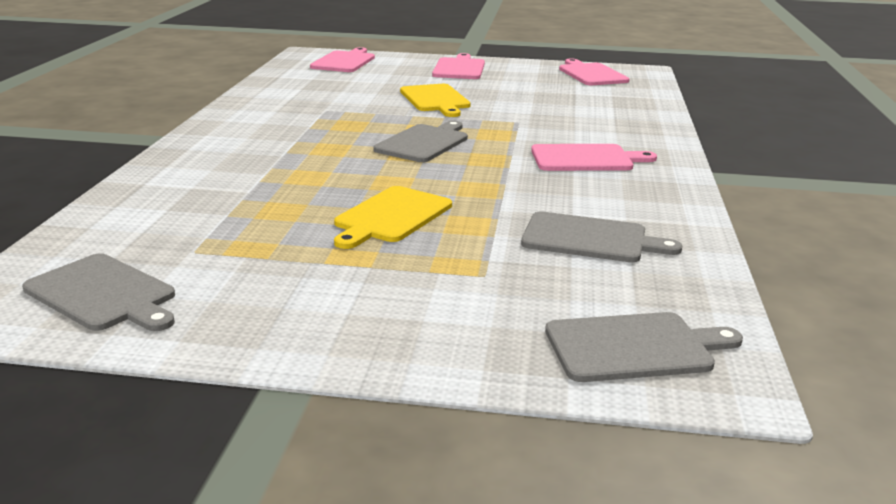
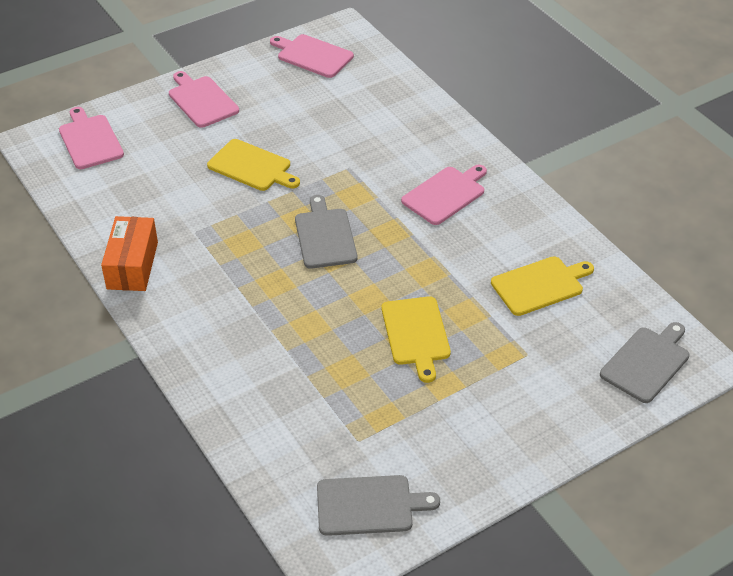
camera: 40 degrees left, 20 degrees up
grey cutting board [521,211,682,262] -> yellow cutting board [491,256,594,316]
none -> orange box [101,216,158,291]

